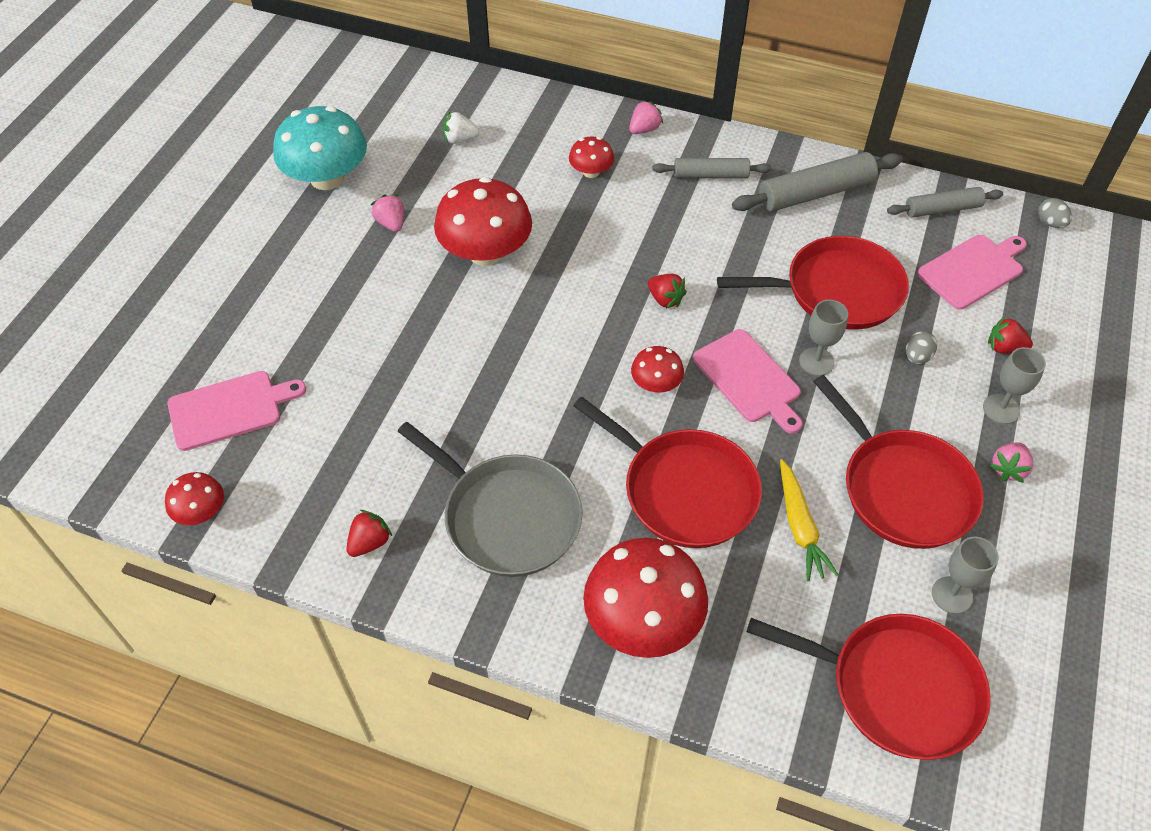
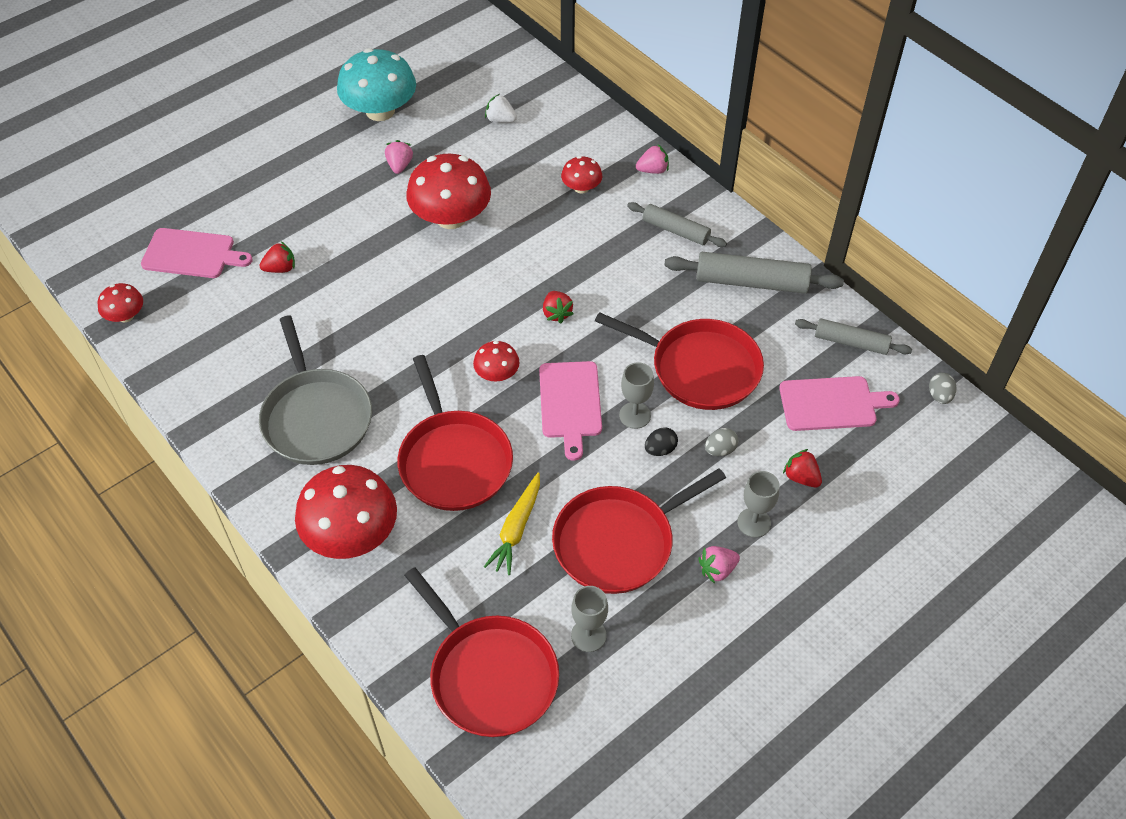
camera: 30 degrees right, 0 degrees up
red strawberry [346,510,392,557] -> red strawberry moved to [259,241,295,273]
red pan [813,375,984,549] -> red pan turned 60 degrees clockwise [552,468,726,594]
none -> black egg [645,427,678,456]

